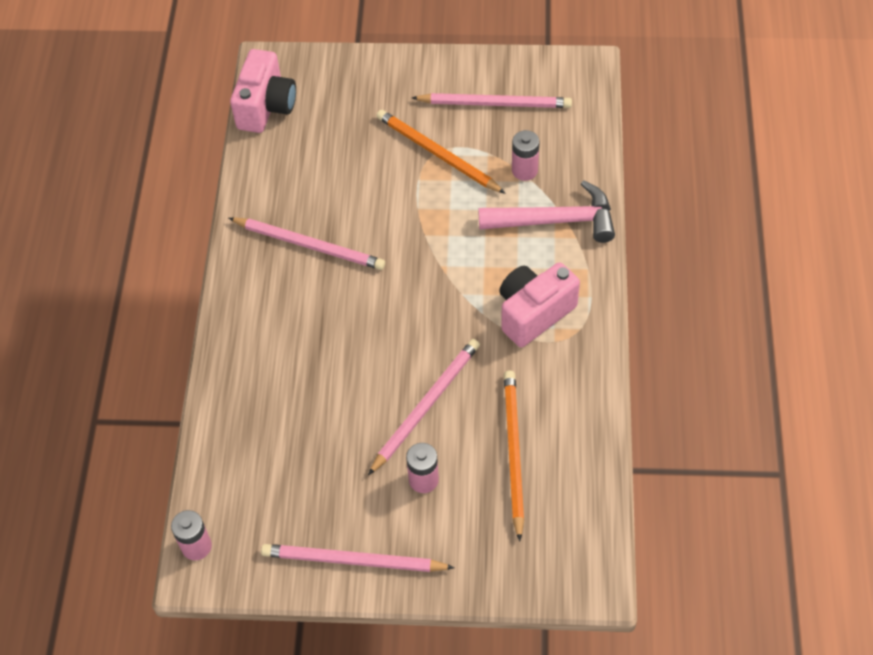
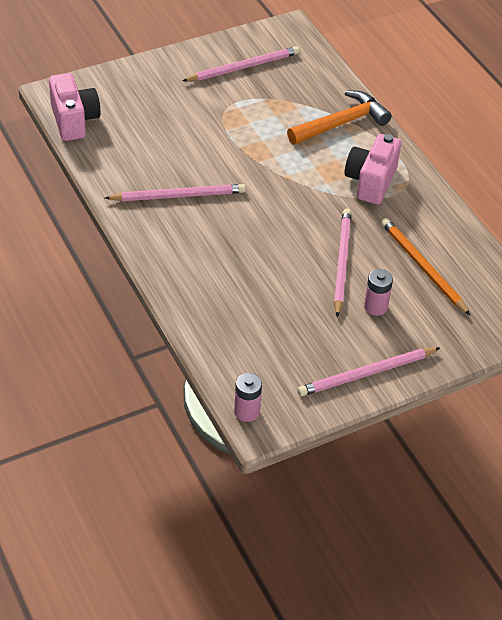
camera: 35 degrees left, 10 degrees down
orange pencil [376,110,506,194] -> none
pink hammer [478,180,615,243] -> orange hammer [287,90,392,145]
pink battery [512,130,539,181] -> none

